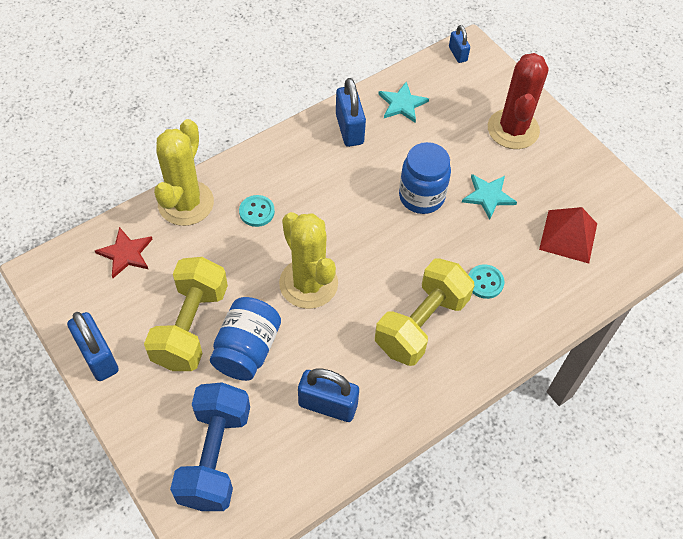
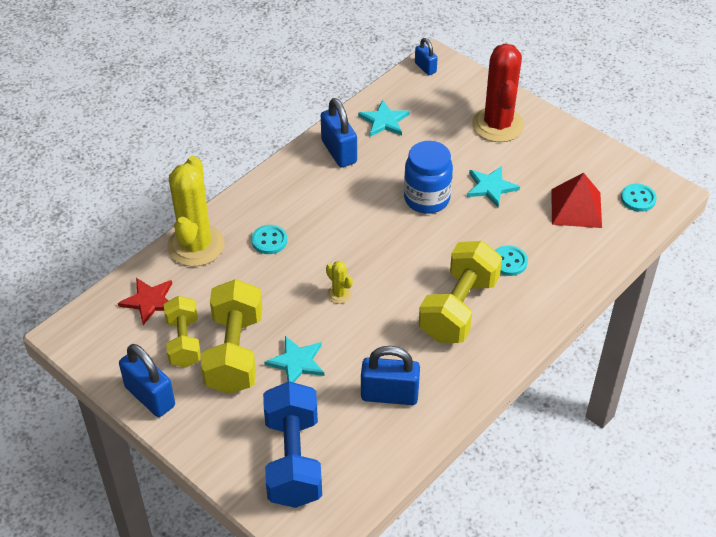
camera: 10 degrees left, 10 degrees down
blue jar [210,297,281,381] -> turquoise star [264,336,324,383]
yellow cactus [279,212,338,309] -> yellow cactus [326,261,353,304], size x0.42
none -> yellow dumbbell [164,296,201,368]
none -> turquoise button [621,184,657,212]

